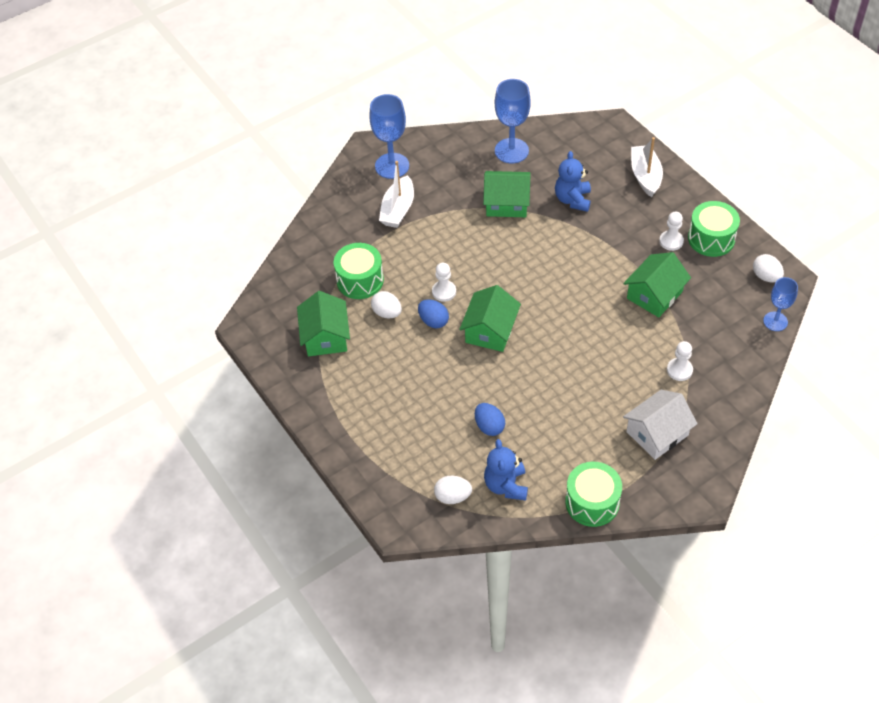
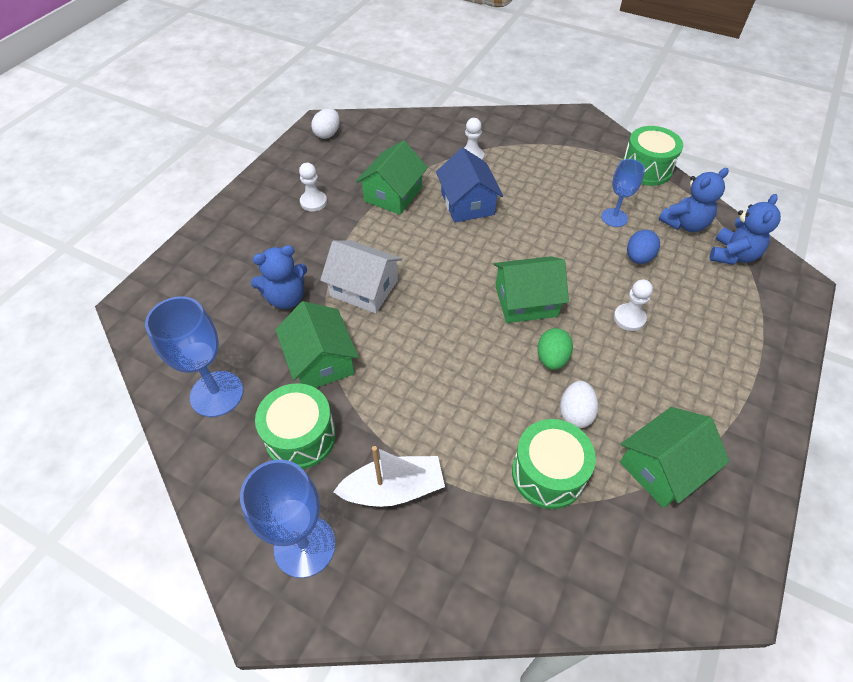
camera: 120 degrees left, 0 degrees up
blue egg [418,299,449,328] -> green egg [537,328,573,370]
white pawn [432,263,456,302] -> white pawn moved to [614,279,653,331]
white egg [434,476,472,504] -> blue teddy bear [710,194,781,265]
green house [623,252,691,317] -> green house turned 75 degrees counterclockwise [356,140,428,215]
white house [623,390,698,460] -> white house moved to [320,240,402,314]
white boat [631,137,663,197] -> none
green drum [688,201,740,257] -> green drum moved to [255,383,336,469]
blue goblet [763,277,798,331] -> blue goblet moved to [601,159,645,227]
none -> blue house [436,148,503,223]

